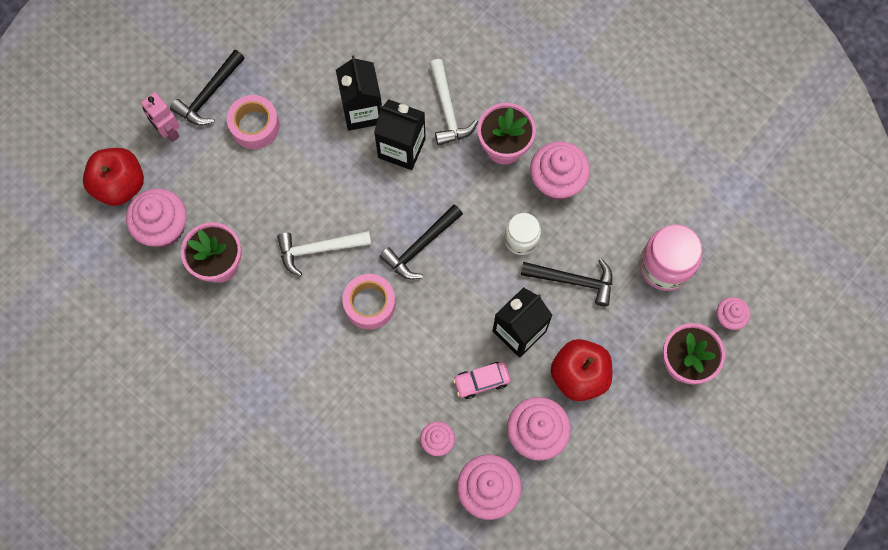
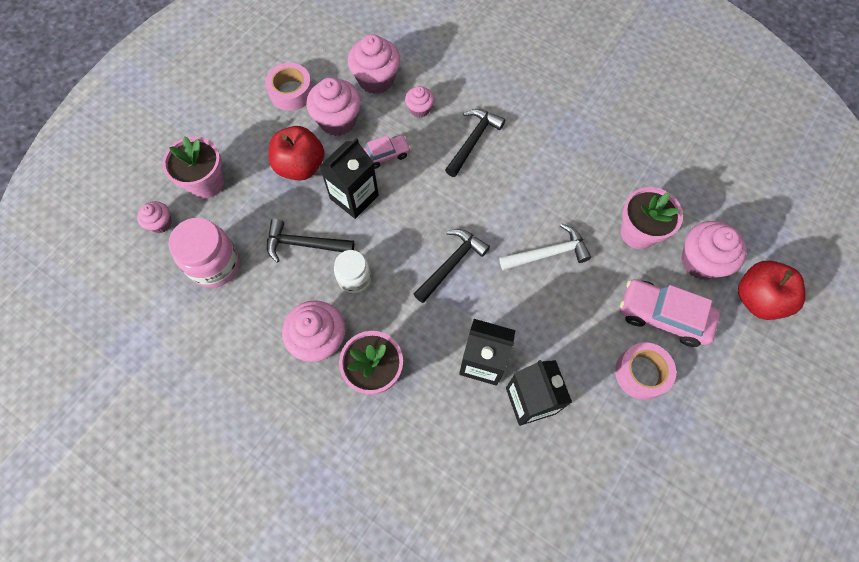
camera: 175 degrees right, 5 degrees down
pink robot [141,92,180,142] -> none
black hammer [170,50,245,126] -> black hammer moved to [445,109,505,177]
pink tape [342,274,396,329] -> pink tape moved to [265,63,313,111]
white hammer [429,59,478,146] -> none
none -> pink car [620,279,720,347]

